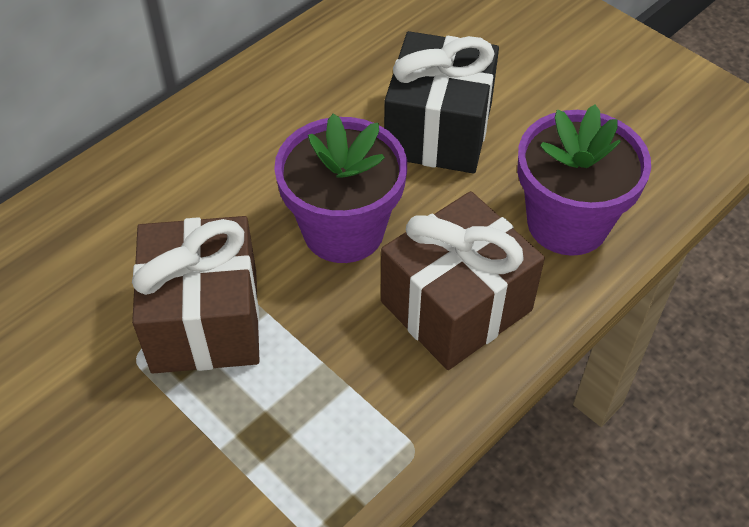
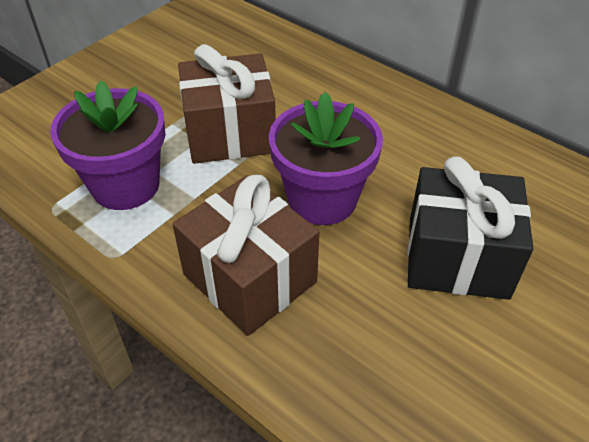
camera: 85 degrees right, 5 degrees down
purple flower pot [517,104,651,256] -> purple flower pot moved to [50,80,166,210]

